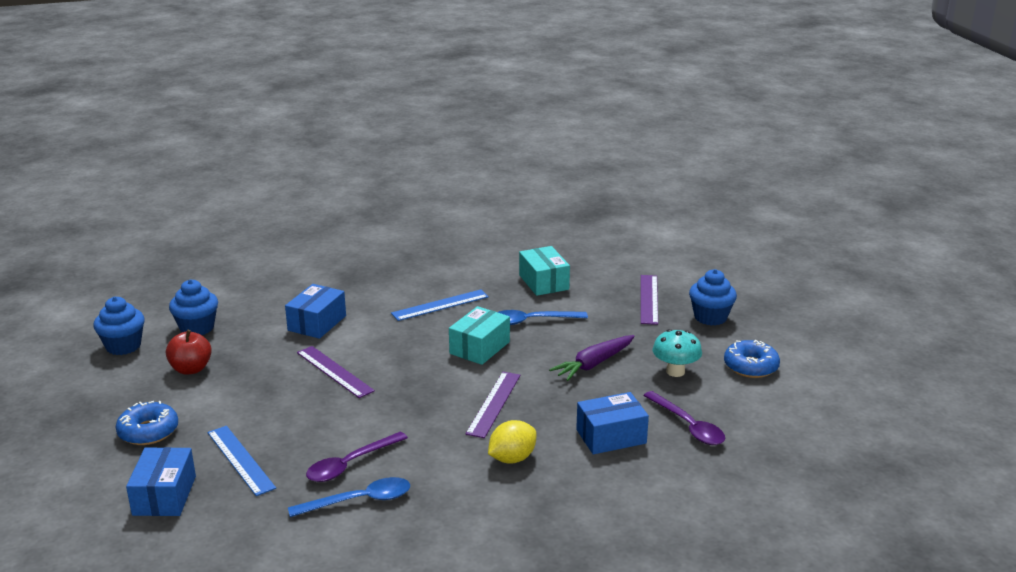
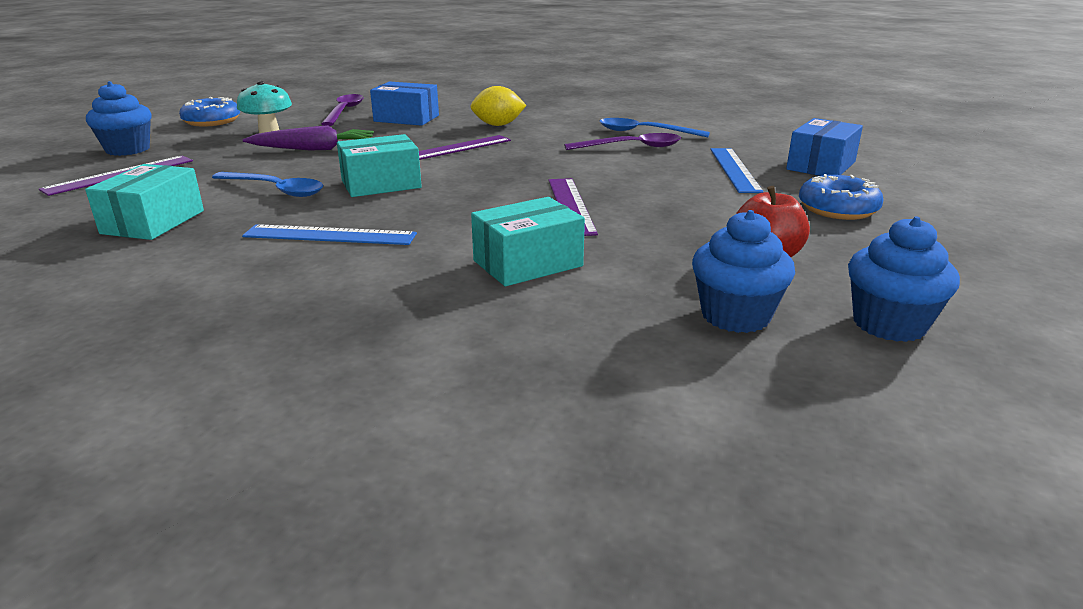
camera: 145 degrees left, 0 degrees up
blue box [285,284,346,339] -> turquoise box [471,197,585,286]

